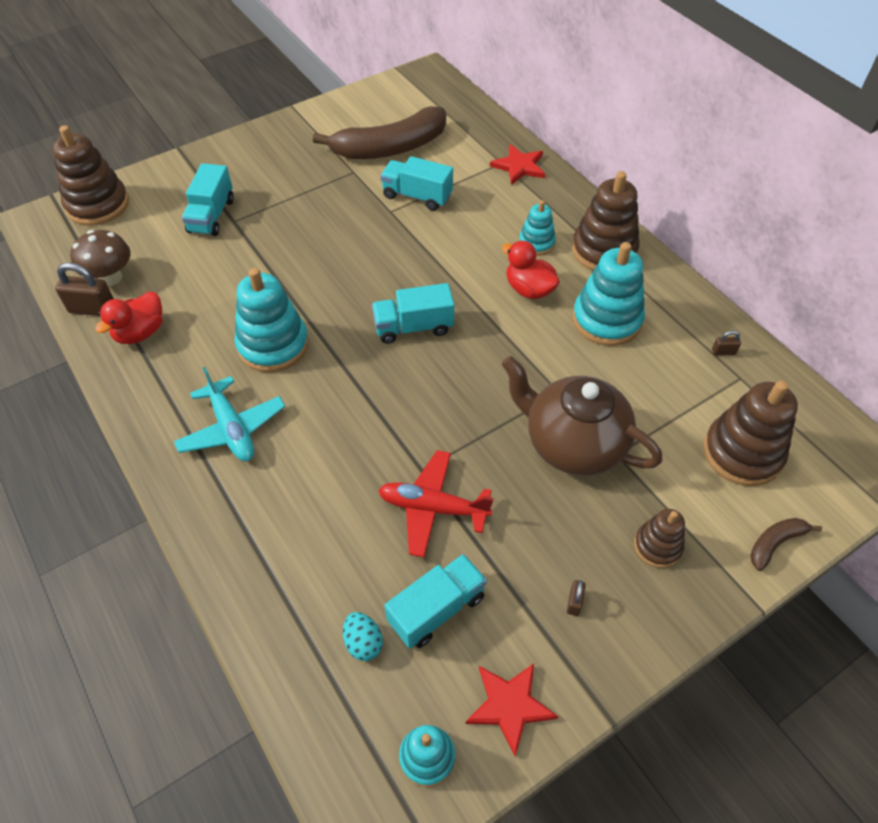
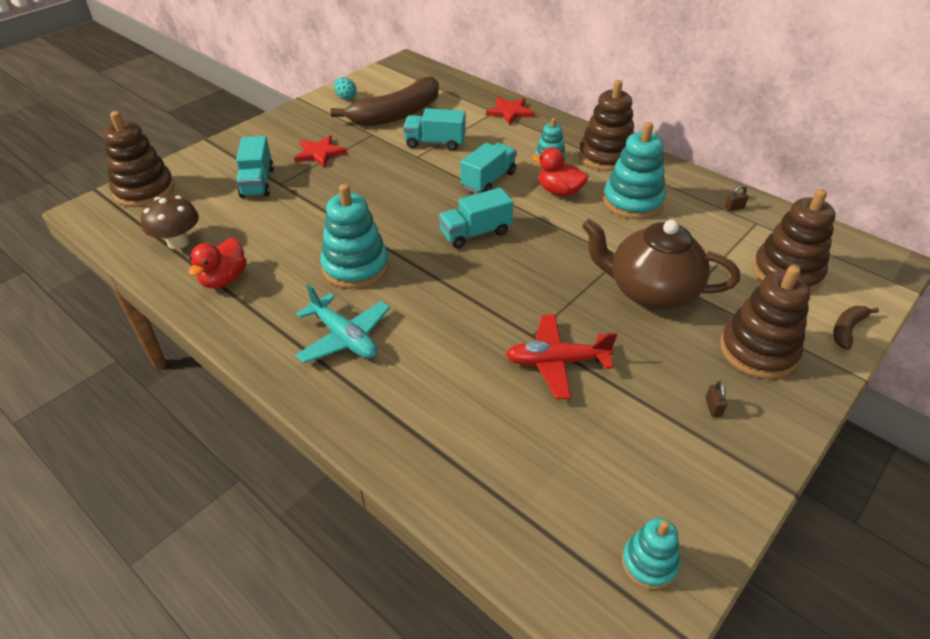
camera: 15 degrees left, 10 degrees down
brown padlock [55,263,114,316] -> none
turquoise egg [343,612,383,661] -> turquoise egg moved to [334,77,357,100]
turquoise truck [385,554,487,648] -> turquoise truck moved to [461,143,517,194]
red star [466,663,558,756] -> red star moved to [294,135,347,168]
brown stacking toy [634,509,685,568] -> brown stacking toy [720,265,810,379], size x1.77

